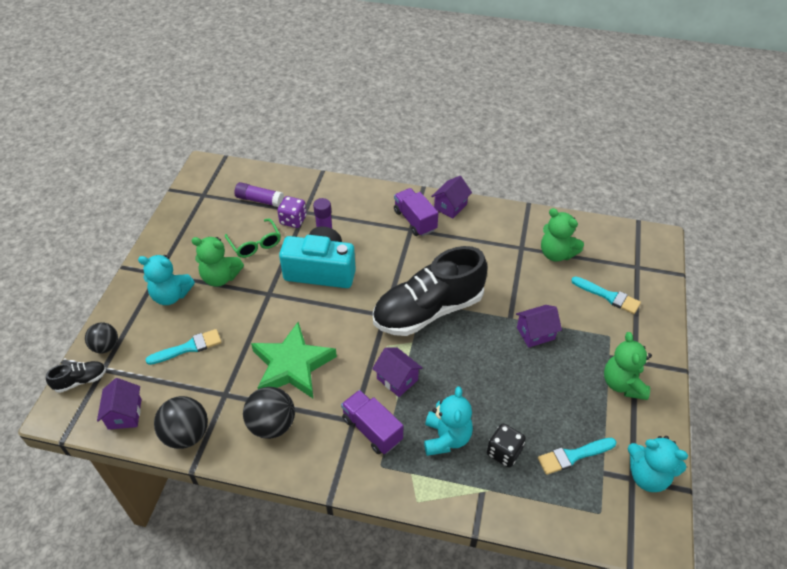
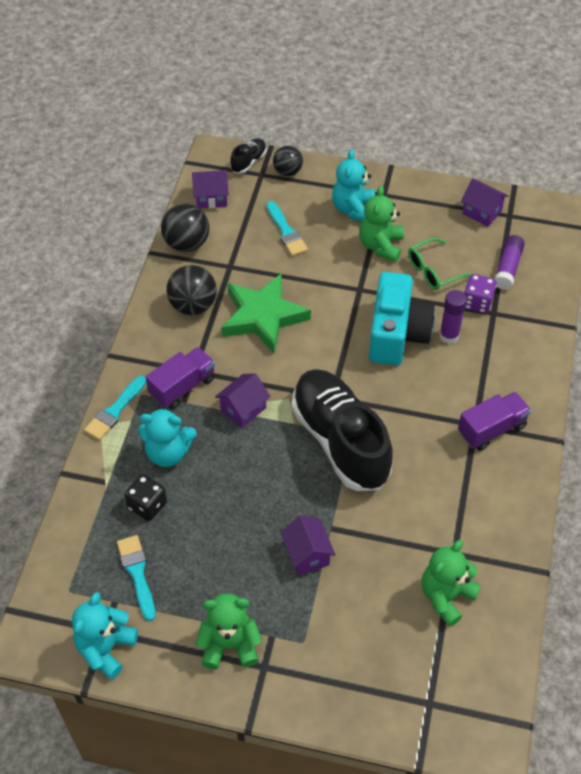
camera: 90 degrees right, 5 degrees up
black shoe [46,361,106,393] -> black shoe turned 120 degrees counterclockwise [230,138,267,174]
purple house [431,176,472,218] -> purple house moved to [461,179,508,227]
turquoise brush [571,276,641,314] -> turquoise brush moved to [84,375,146,440]

